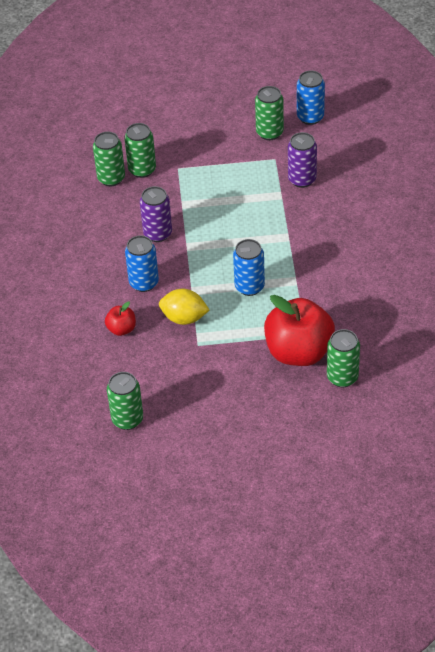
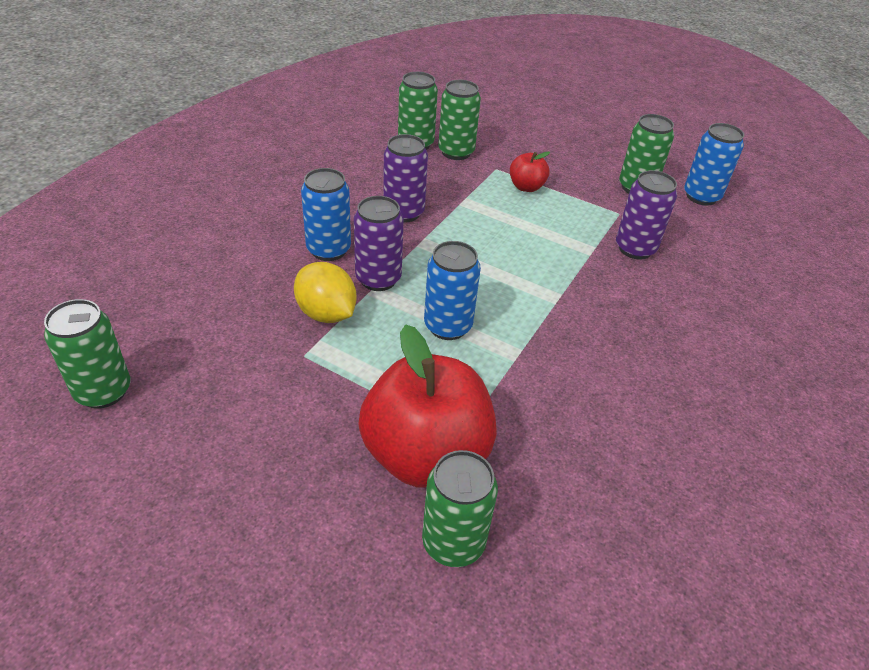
camera: 30 degrees right, 5 degrees down
red apple [105,301,136,336] -> red apple moved to [510,151,550,192]
none -> purple can [354,196,404,291]

